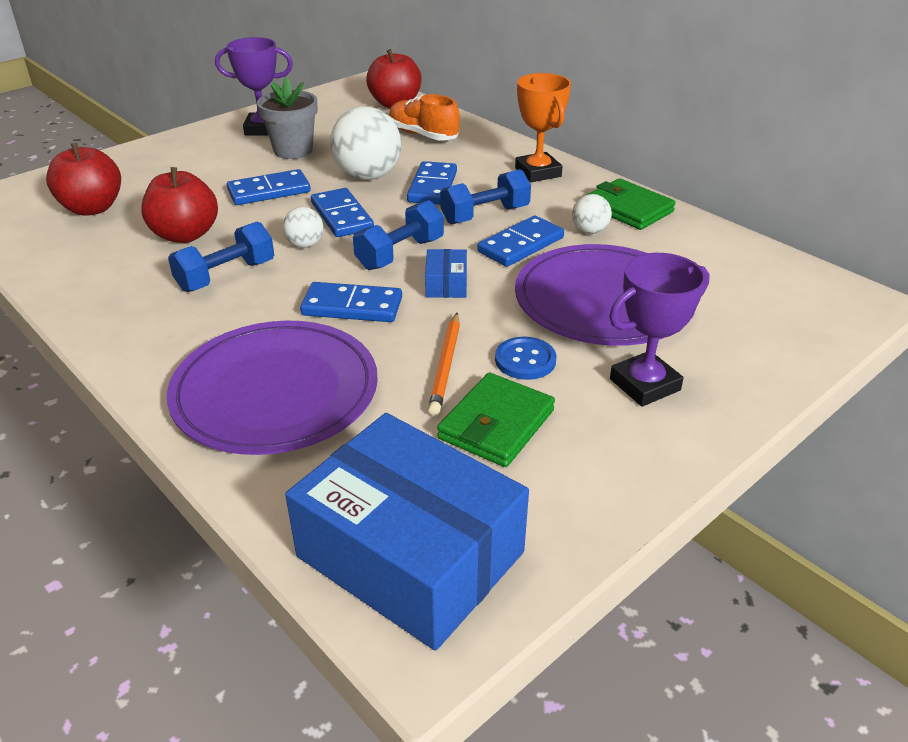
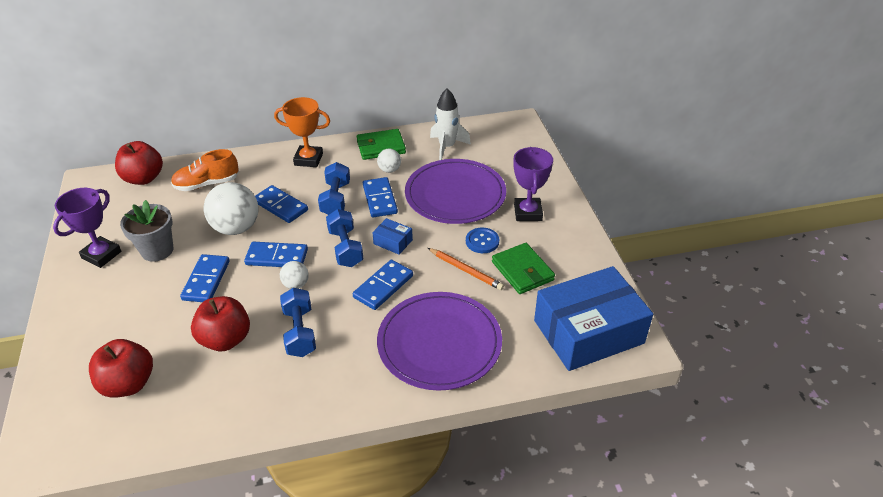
camera: 60 degrees left, 5 degrees up
none -> white rocket [430,88,471,160]

